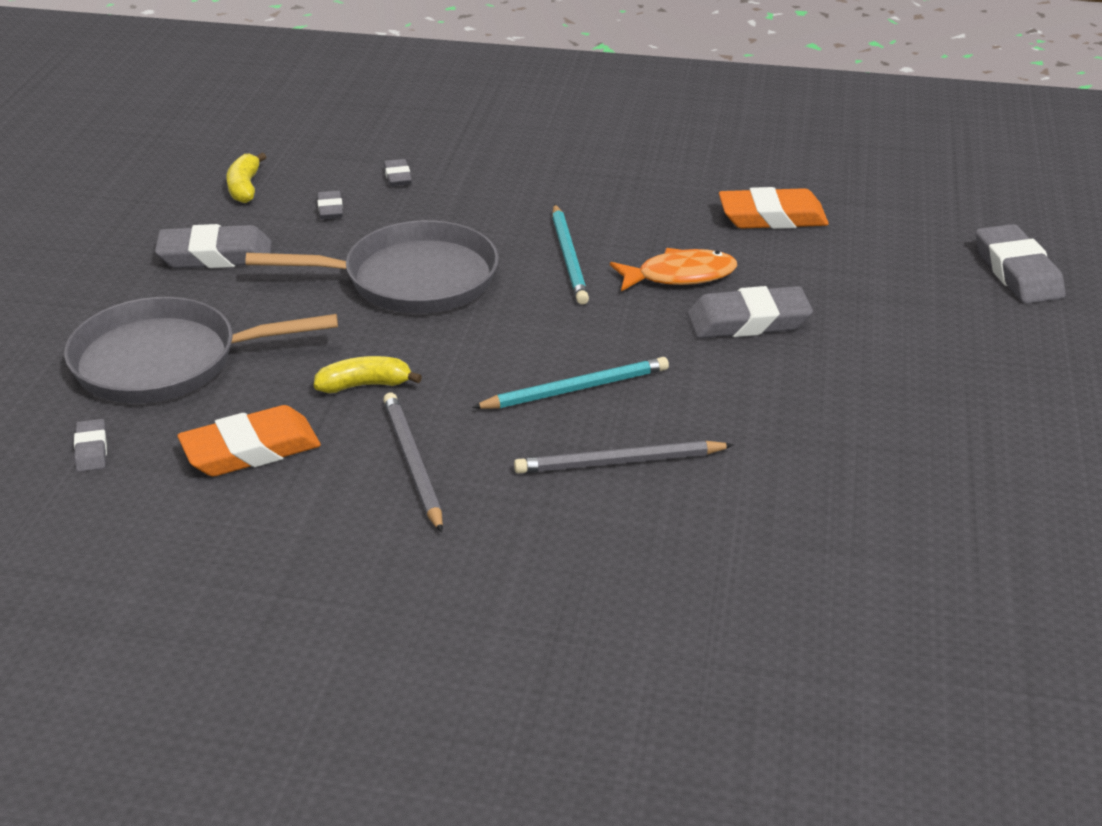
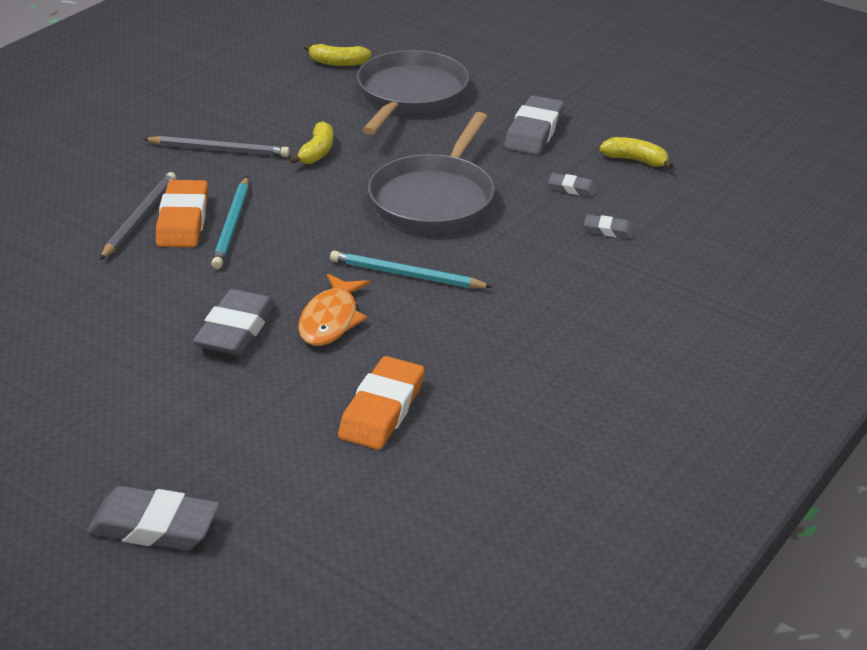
camera: 115 degrees right, 0 degrees up
grey eraser [74,419,107,472] -> yellow banana [304,44,372,66]
orange eraser [178,405,321,476] -> orange eraser moved to [156,180,208,247]

